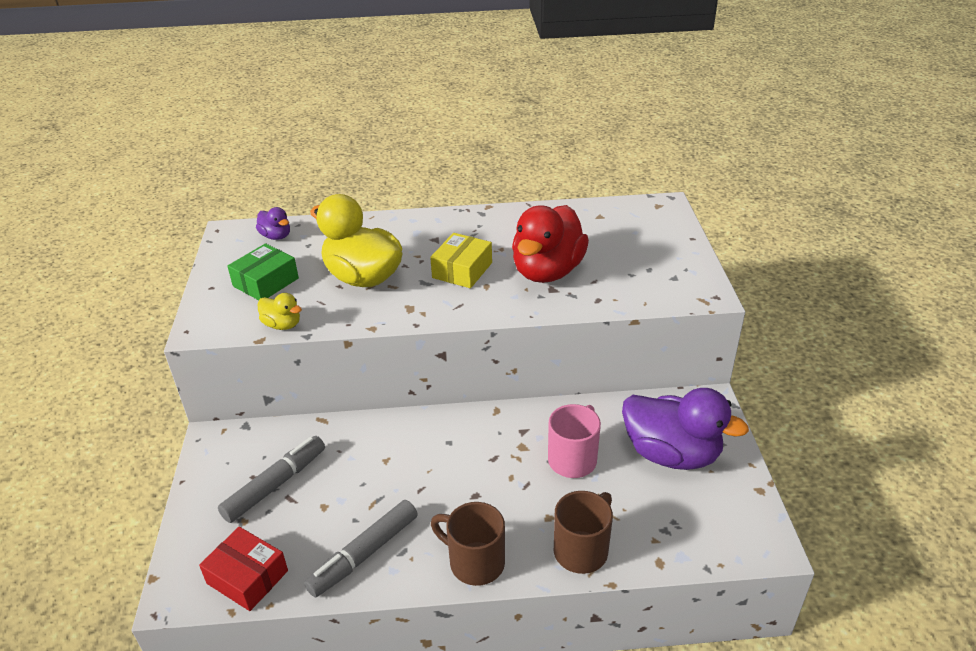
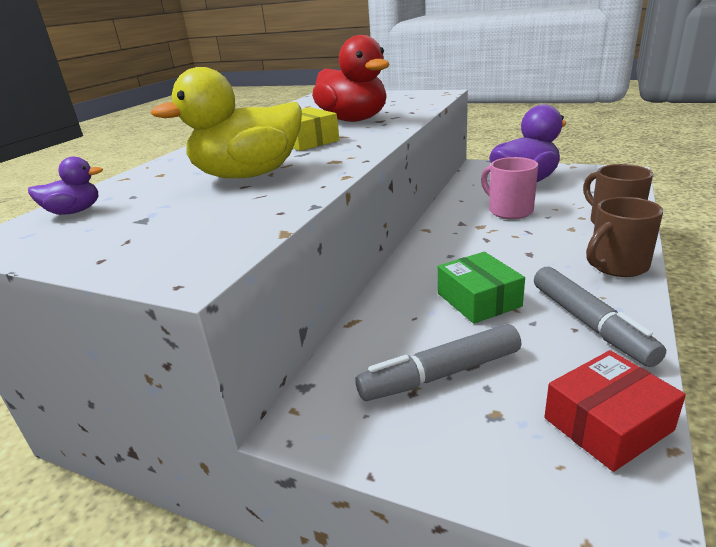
camera: 60 degrees left, 10 degrees down
grey marker [218,436,325,523] -> grey marker turned 90 degrees counterclockwise [356,324,521,401]
green box [227,243,299,300] -> green box moved to [438,252,525,324]
yellow duck [258,293,302,330] -> none

